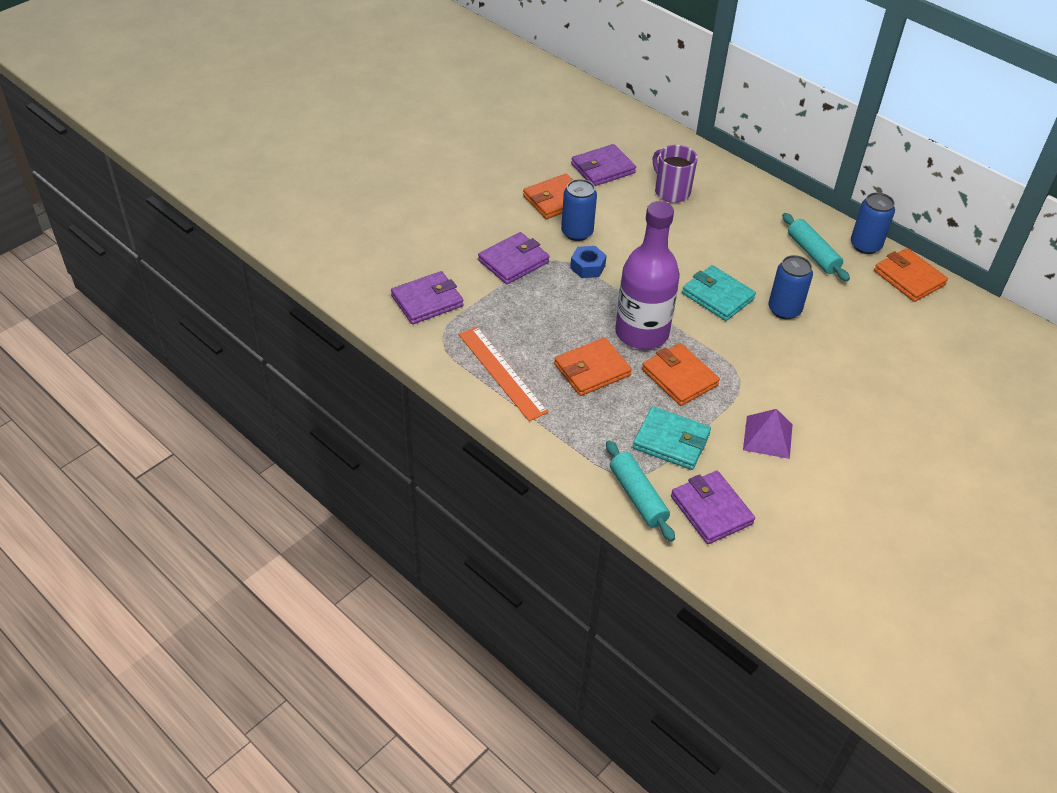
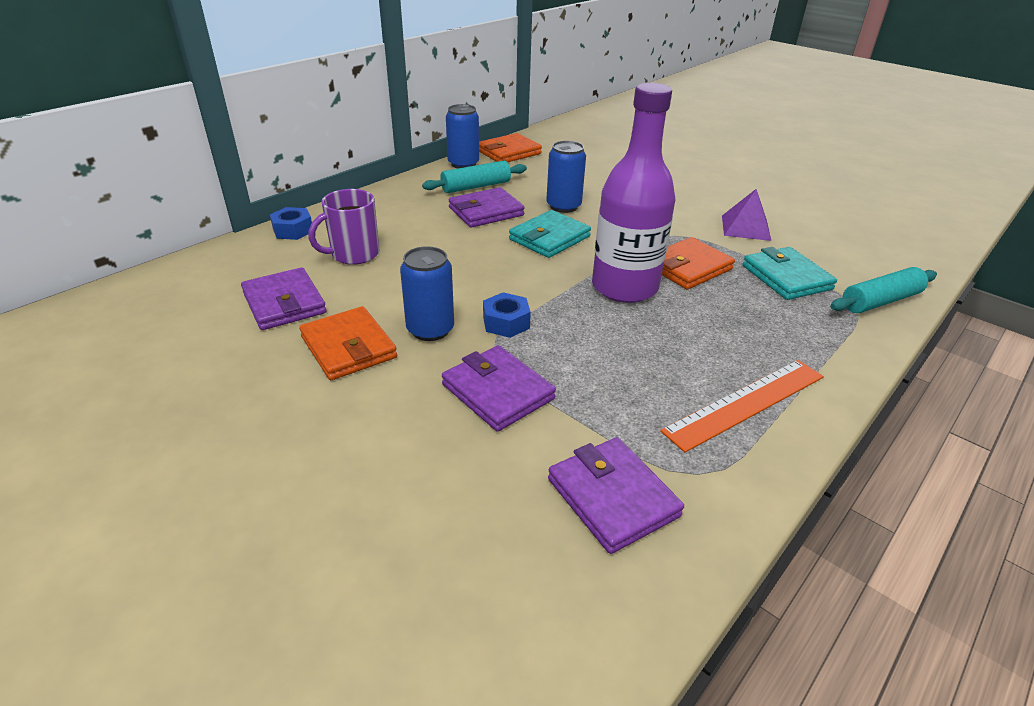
camera: 90 degrees left, 10 degrees down
orange wallet [554,337,632,396] -> none
turquoise wallet [633,406,711,470] -> turquoise wallet turned 45 degrees counterclockwise [743,247,837,300]
purple wallet [671,471,755,544] -> purple wallet moved to [449,187,525,227]
none -> blue nut [270,207,312,240]

